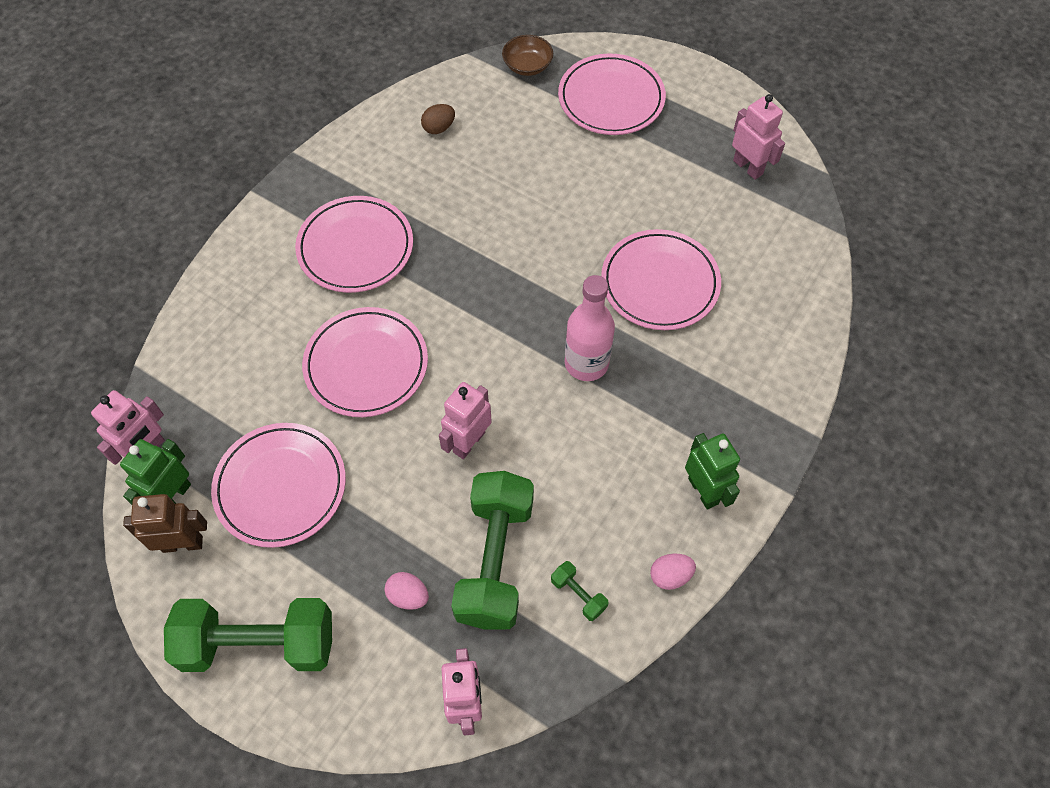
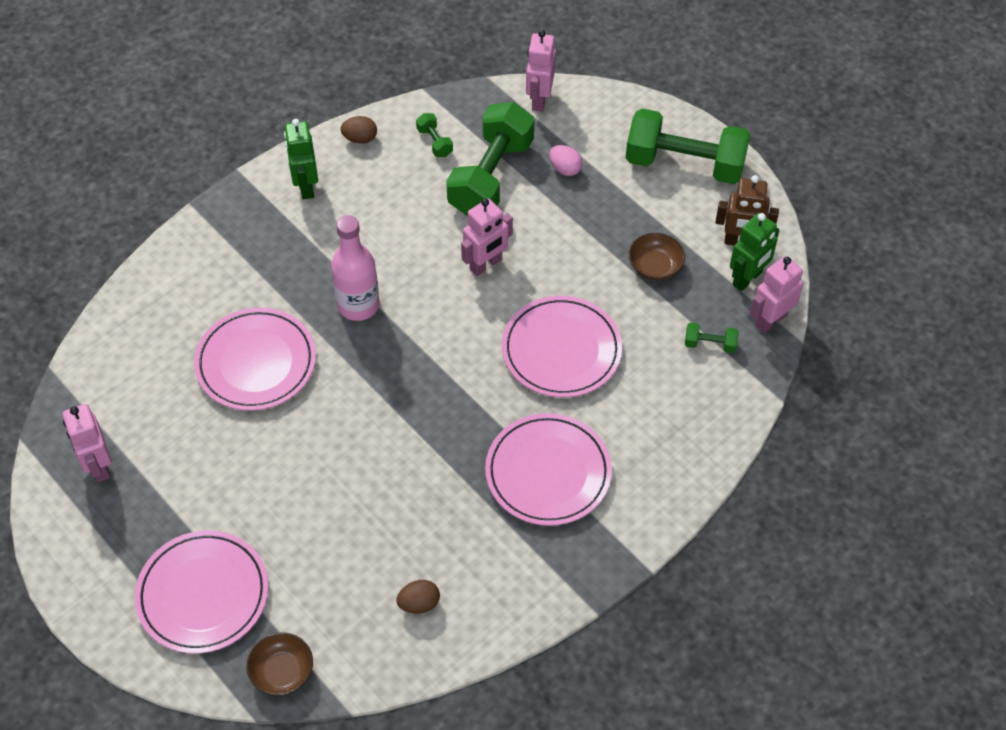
camera: 165 degrees left, 5 degrees down
pink plate [211,423,346,548] -> brown bowl [629,233,685,280]
pink egg [650,554,696,590] -> brown egg [341,116,377,144]
none -> green dumbbell [685,323,738,353]

